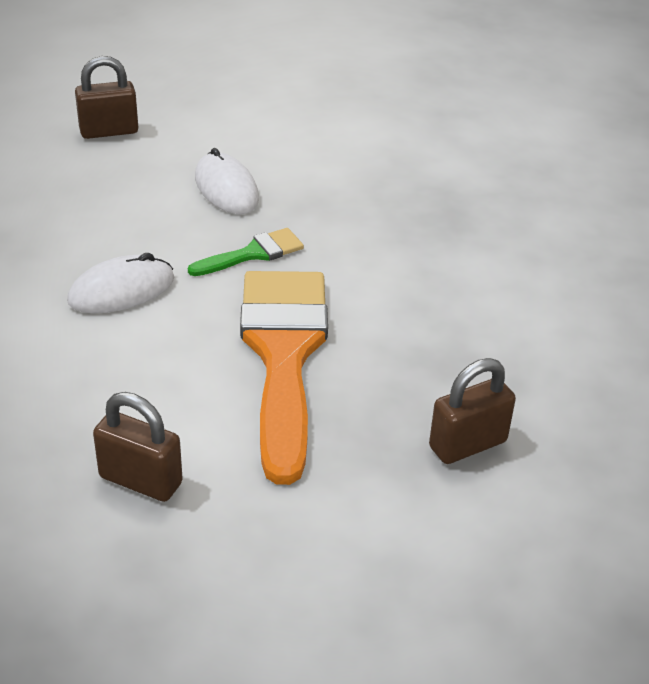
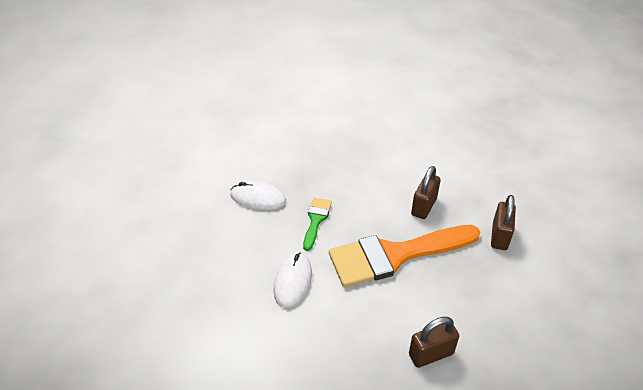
camera: 45 degrees left, 5 degrees up
brown padlock [75,56,138,139] -> brown padlock moved to [411,166,441,219]
orange brush [240,271,328,485] -> orange brush turned 60 degrees counterclockwise [329,225,480,287]

